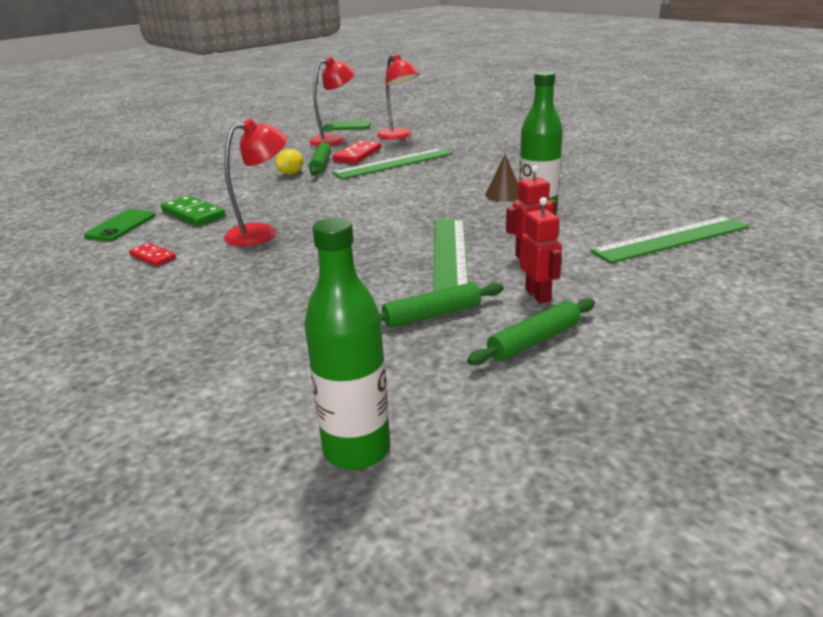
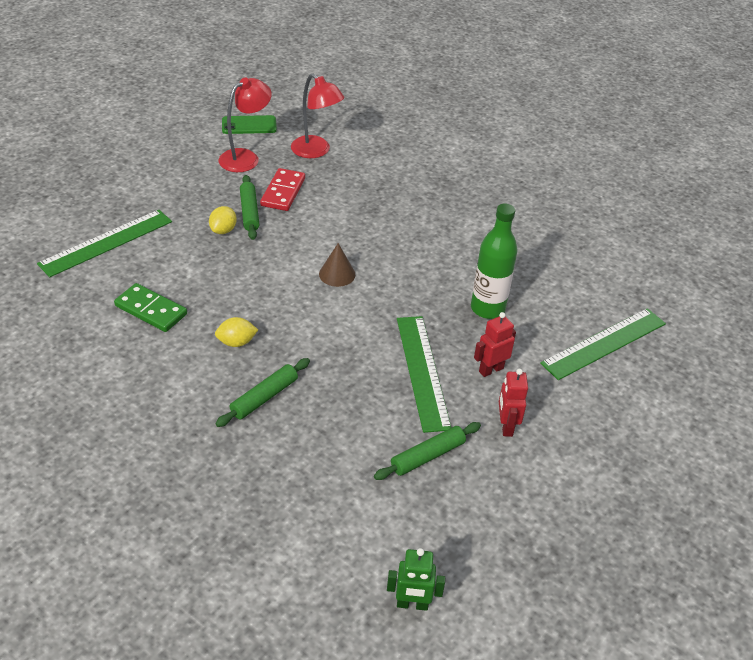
camera: 15 degrees left, 15 degrees up
green phone [84,209,155,241] -> none
red domino [129,243,176,266] -> none
red lamp [224,119,287,246] -> yellow lemon [215,317,258,347]
green bottle [304,217,390,470] -> green robot [387,548,445,611]
green ruler [332,148,452,180] -> green ruler moved to [37,210,172,277]
green rolling pin [467,298,595,365] -> green rolling pin moved to [215,358,310,427]
brown cone [485,154,518,202] -> brown cone moved to [319,243,355,287]
red robot [520,197,562,304] -> red robot turned 150 degrees counterclockwise [499,369,528,437]

